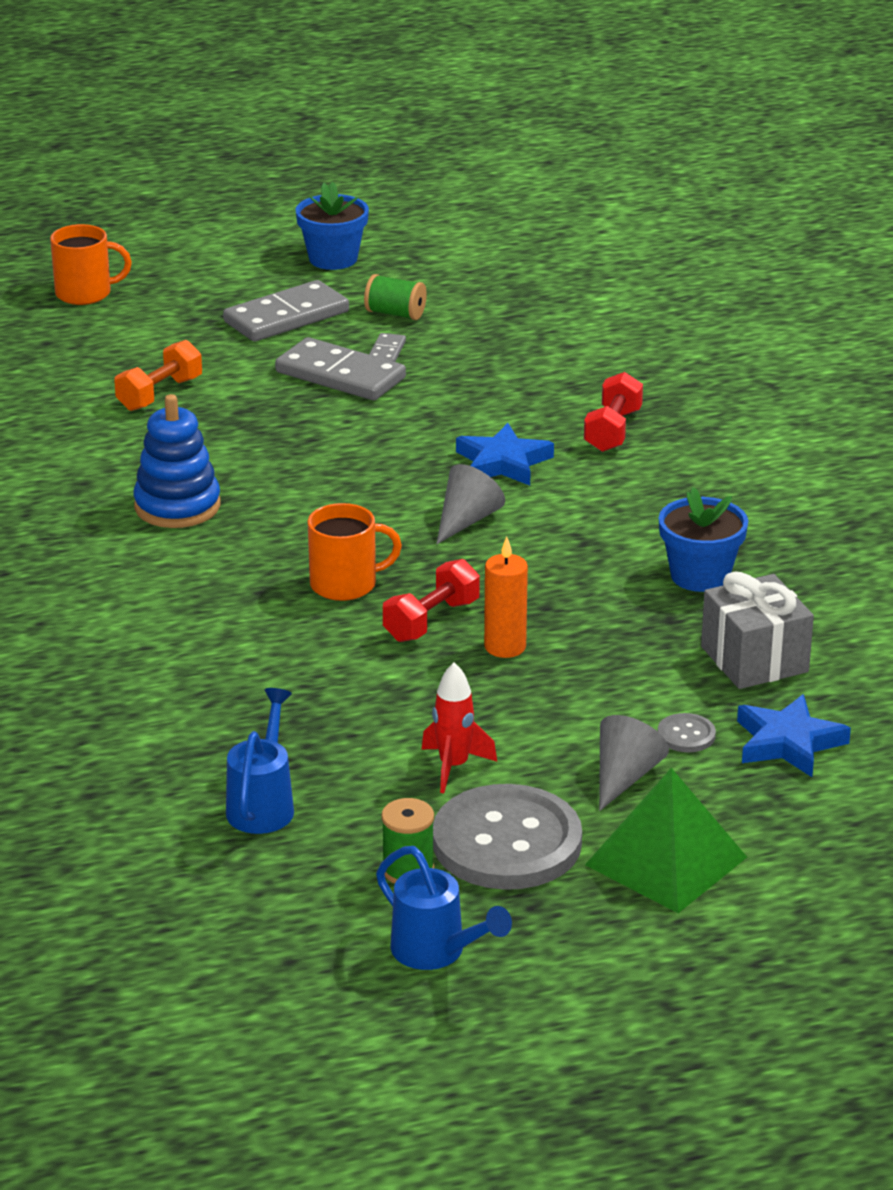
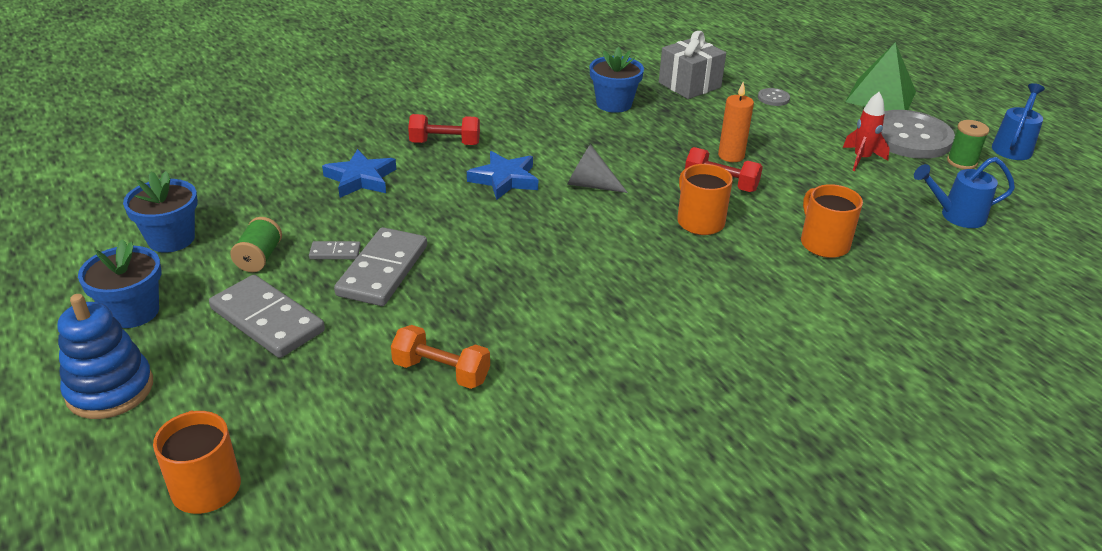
camera: 105 degrees left, 5 degrees up
blue stacking toy [133,394,221,528] -> blue stacking toy moved to [58,294,153,419]
grey cone [599,715,669,811] -> none
blue star [737,694,851,777] -> blue star moved to [322,149,396,198]
none -> blue flower pot [123,171,198,252]
none -> orange mug [801,184,863,258]

